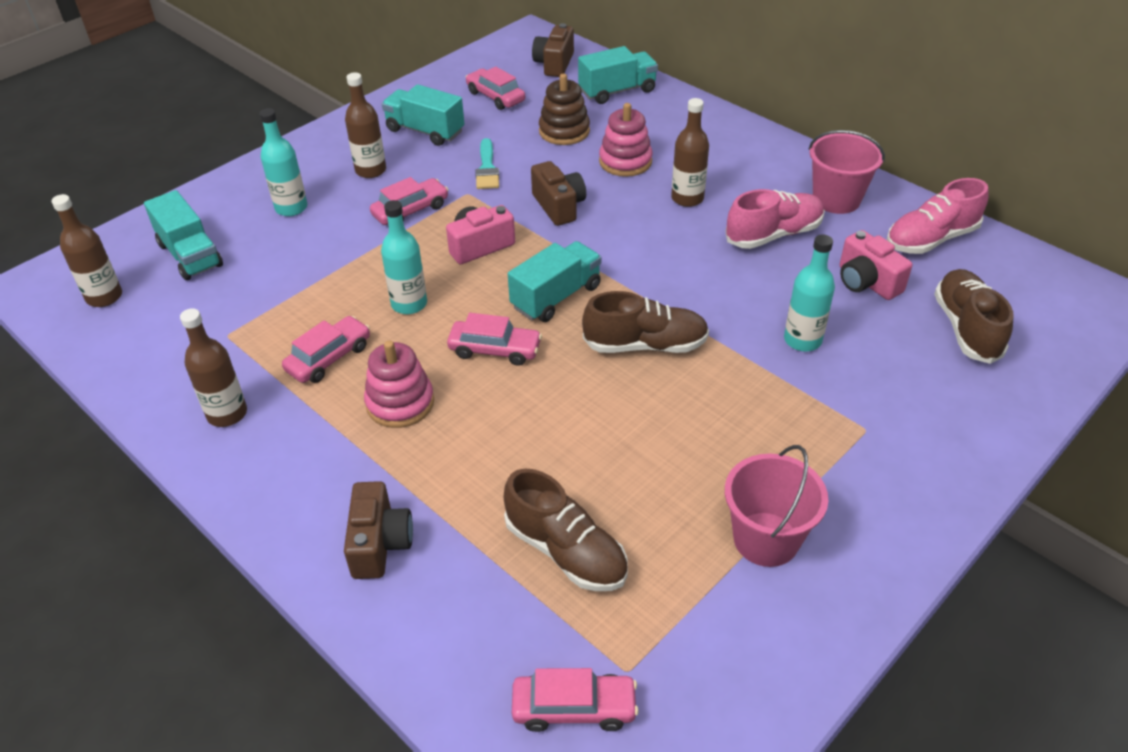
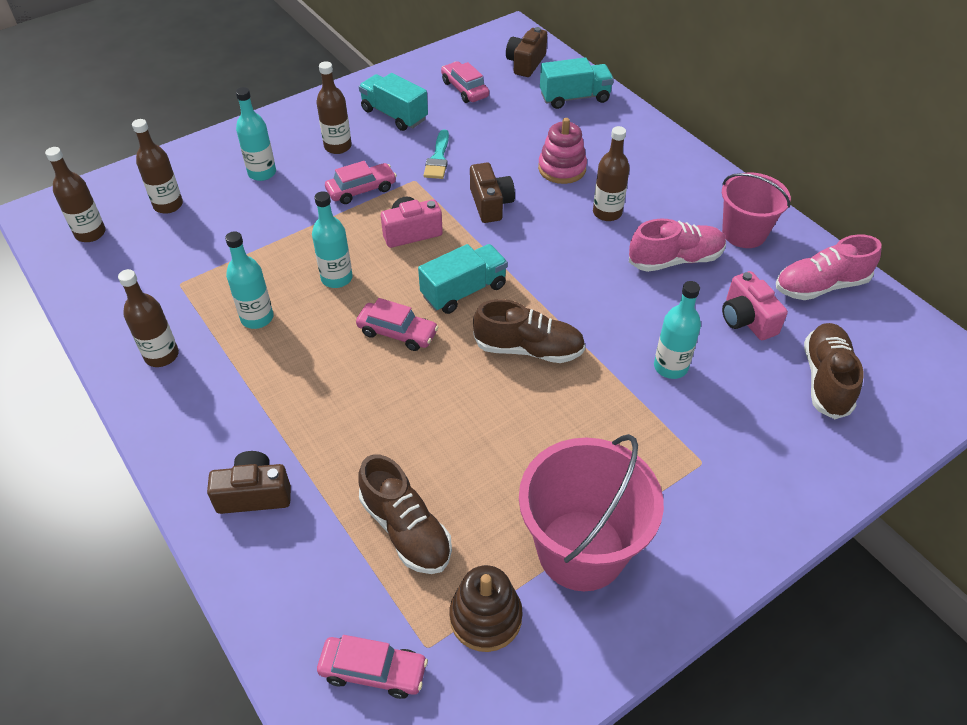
camera: 10 degrees right, 5 degrees up
turquoise truck [144,190,223,280] -> brown bottle [132,119,183,214]
pink car [282,316,370,383] -> turquoise bottle [225,231,273,329]
brown camera [344,481,413,579] -> brown camera turned 105 degrees counterclockwise [207,451,291,514]
pink stacking toy [364,341,434,428] -> none
brown stacking toy [539,74,590,145] -> brown stacking toy moved to [449,565,522,652]
pink bucket [725,445,828,567] -> pink bucket [519,434,664,591], size x1.53

